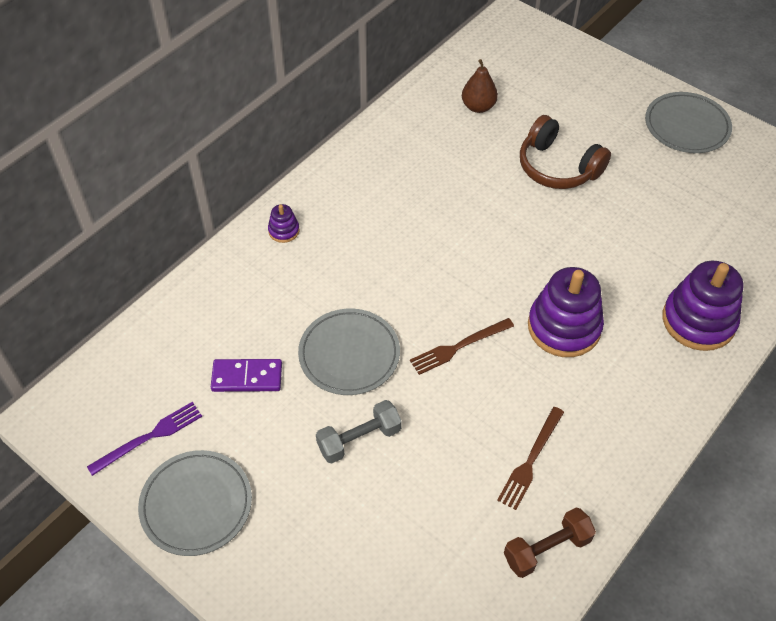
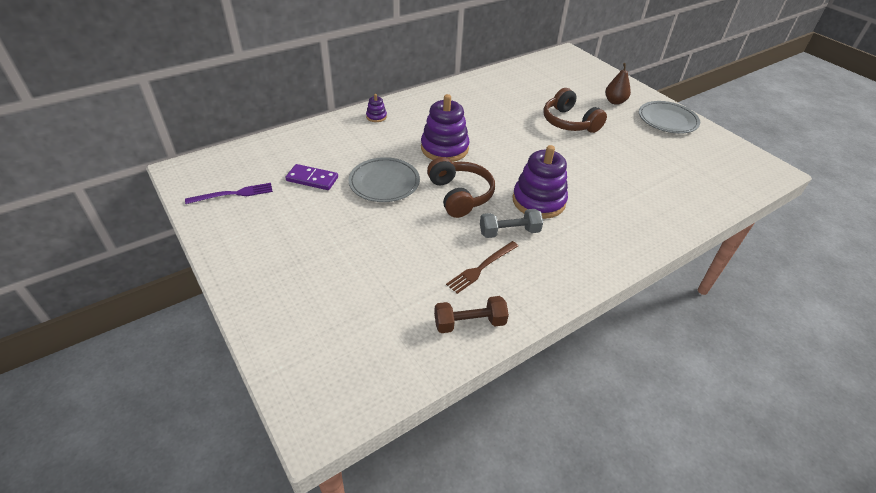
camera: 15 degrees right, 10 degrees down
grey plate [138,450,252,556] -> none
grey dumbbell [316,400,402,463] -> grey dumbbell moved to [480,209,543,238]
brown fork [410,318,514,375] -> brown headphones [427,157,495,218]
brown pear [462,59,498,113] -> brown pear moved to [605,63,631,105]
purple stacking toy [662,261,744,351] -> purple stacking toy moved to [421,94,469,162]

